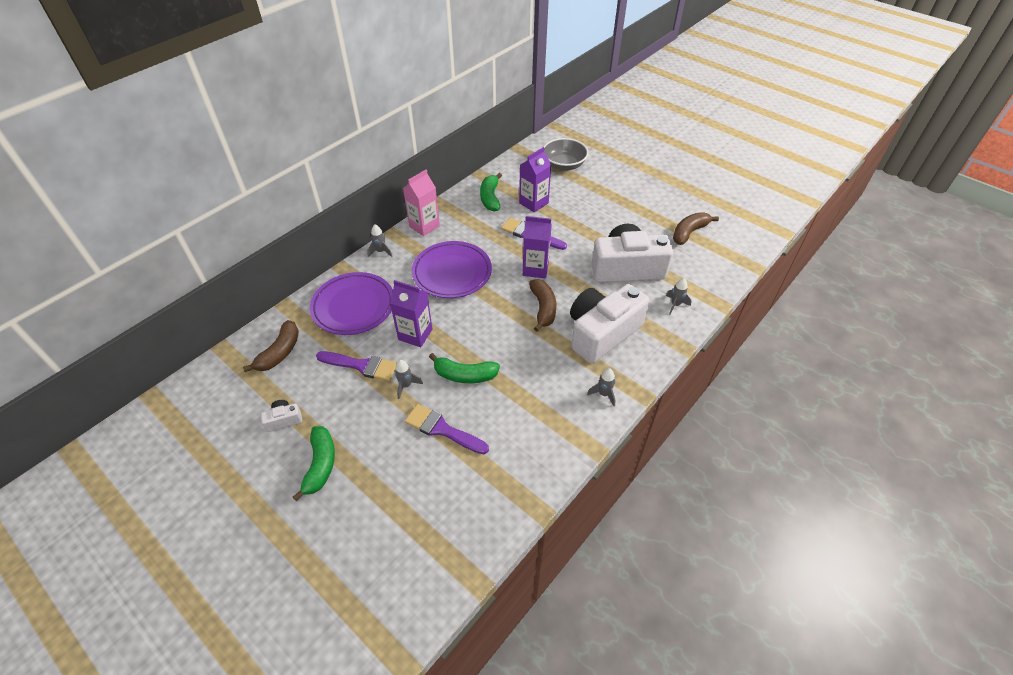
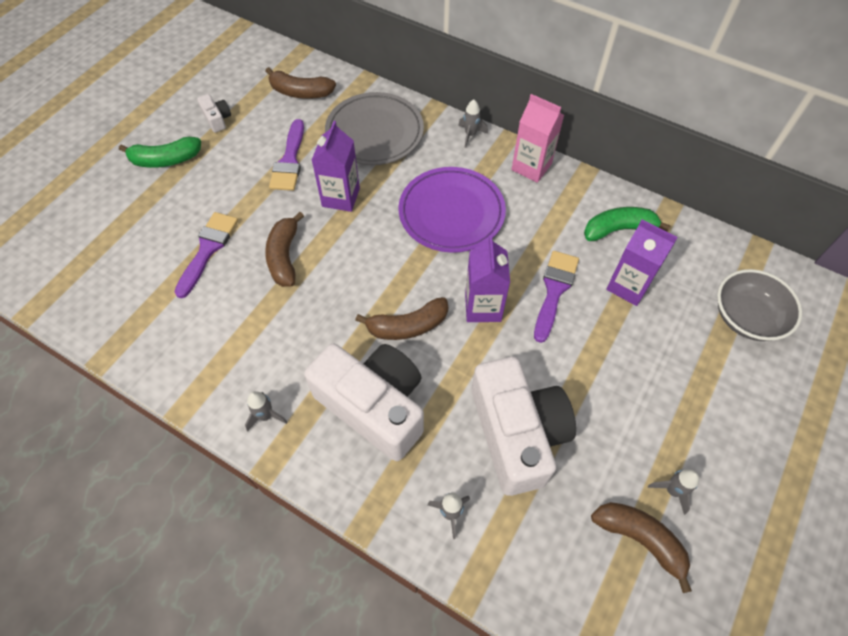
camera: 80 degrees right, 10 degrees up
purple plate [310,272,393,335] -> grey plate [325,92,424,165]
grey rocket [395,360,423,399] -> grey rocket moved to [648,469,699,515]
green banana [429,353,500,383] -> brown banana [265,212,304,287]

